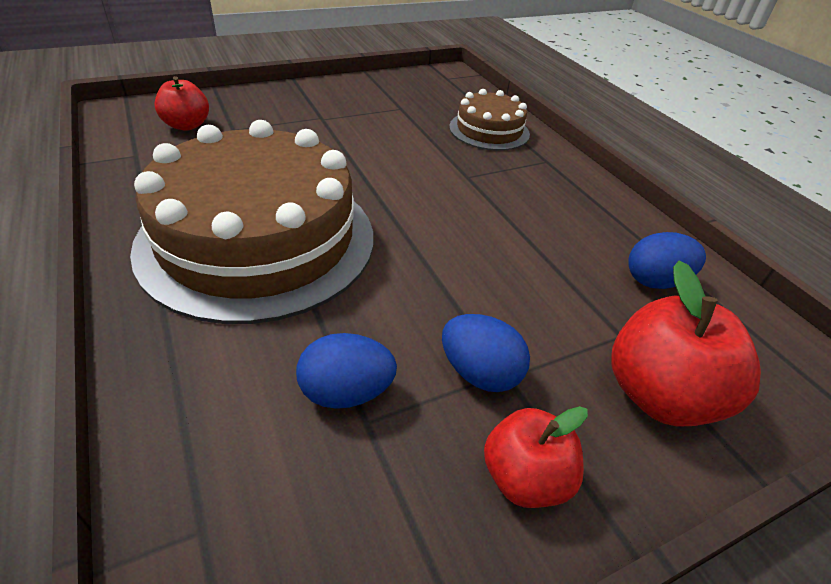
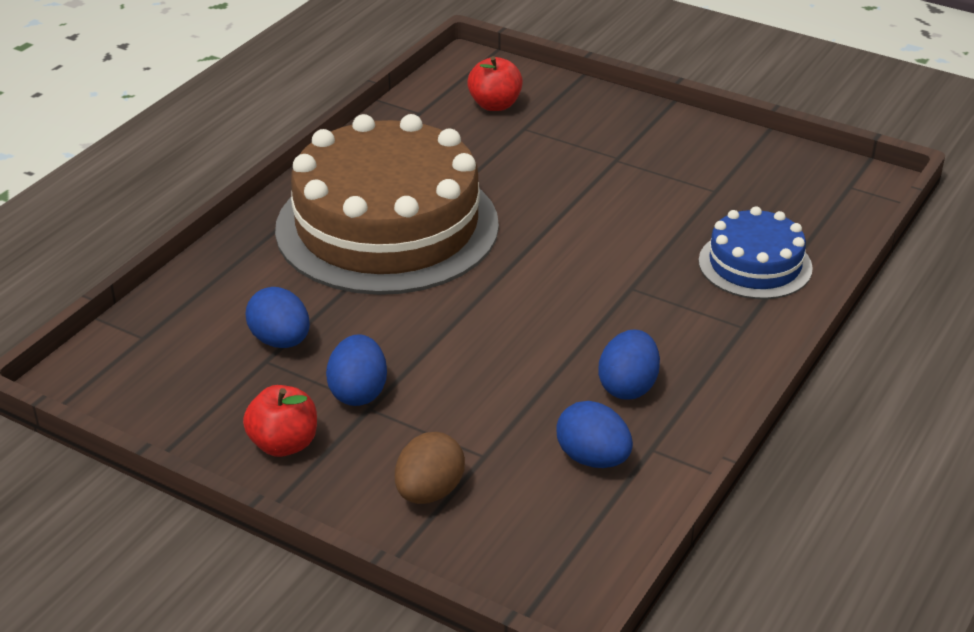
camera: 60 degrees right, 5 degrees down
brown cake [449,89,530,151] -> blue cake [698,206,813,299]
red apple [611,260,761,427] -> brown egg [395,432,465,504]
none -> blue egg [598,330,660,400]

